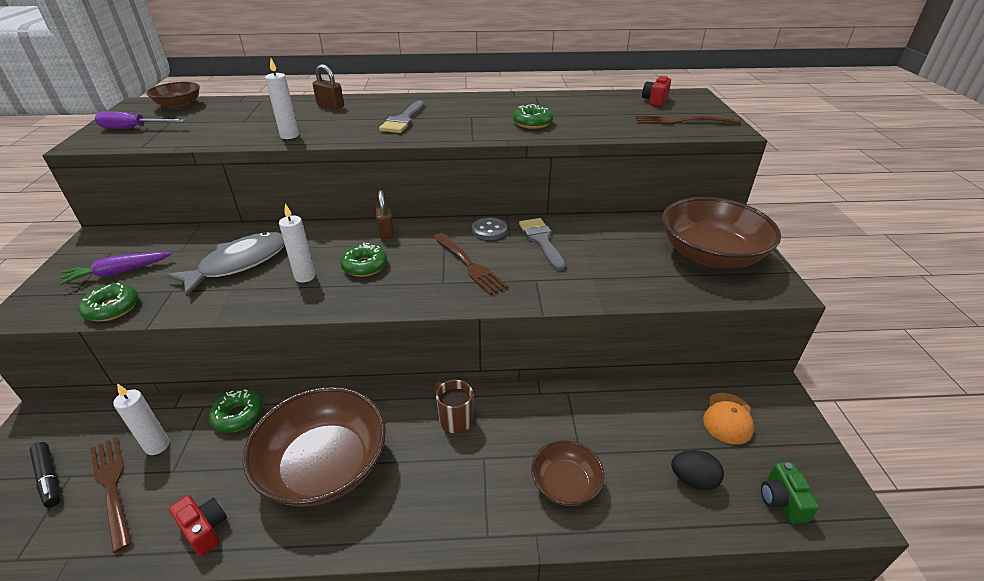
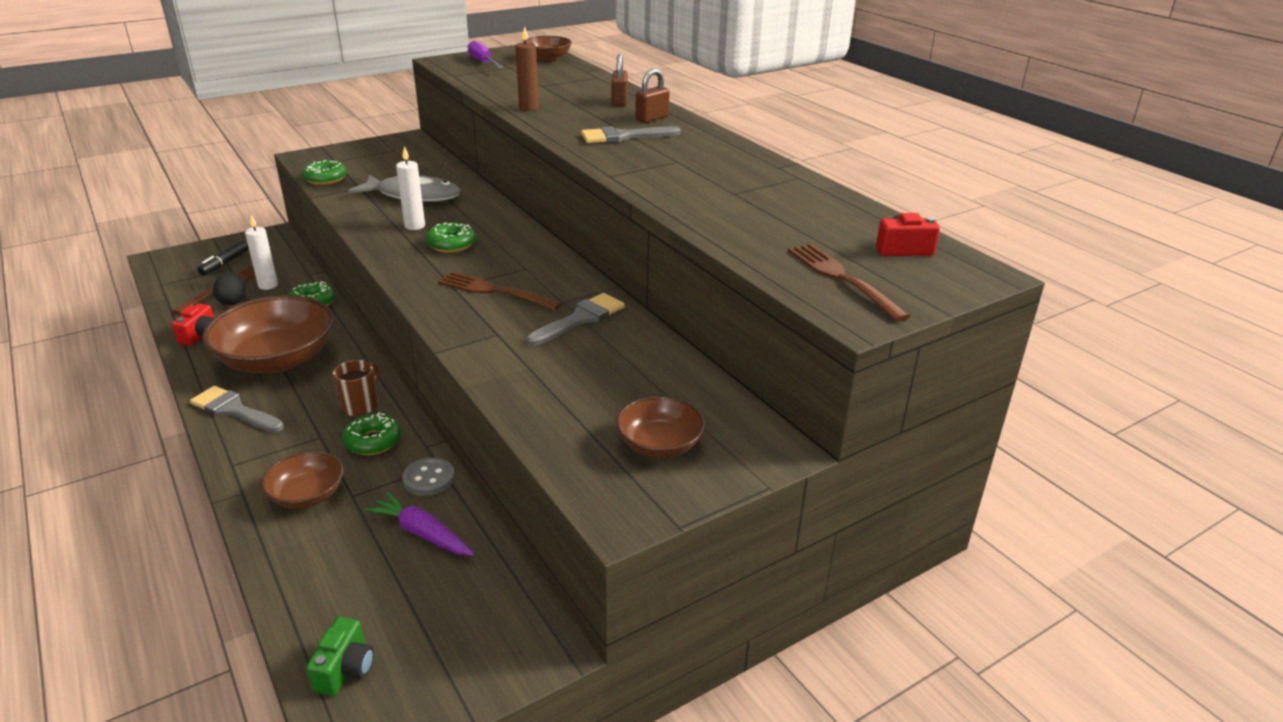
camera: 60 degrees right, 5 degrees down
purple carrot [59,252,172,285] -> purple carrot moved to [365,492,474,556]
white candle [265,58,299,139] -> brown candle [515,26,539,111]
brown padlock [375,190,394,239] -> brown padlock moved to [635,69,670,123]
brown fork [434,233,508,295] -> brown fork turned 90 degrees clockwise [438,272,562,310]
grey button [472,217,507,240] -> grey button moved to [402,457,455,496]
green donut [513,104,553,129] -> green donut moved to [342,412,401,455]
brown bowl [662,197,781,268] -> brown bowl [616,396,705,458], size x0.52
black egg [671,450,724,490] -> black egg moved to [213,272,246,305]
orange cap [703,393,754,445] -> none
green camera [761,462,819,524] -> green camera turned 135 degrees clockwise [306,617,374,696]
none -> grey brush [190,386,284,433]

